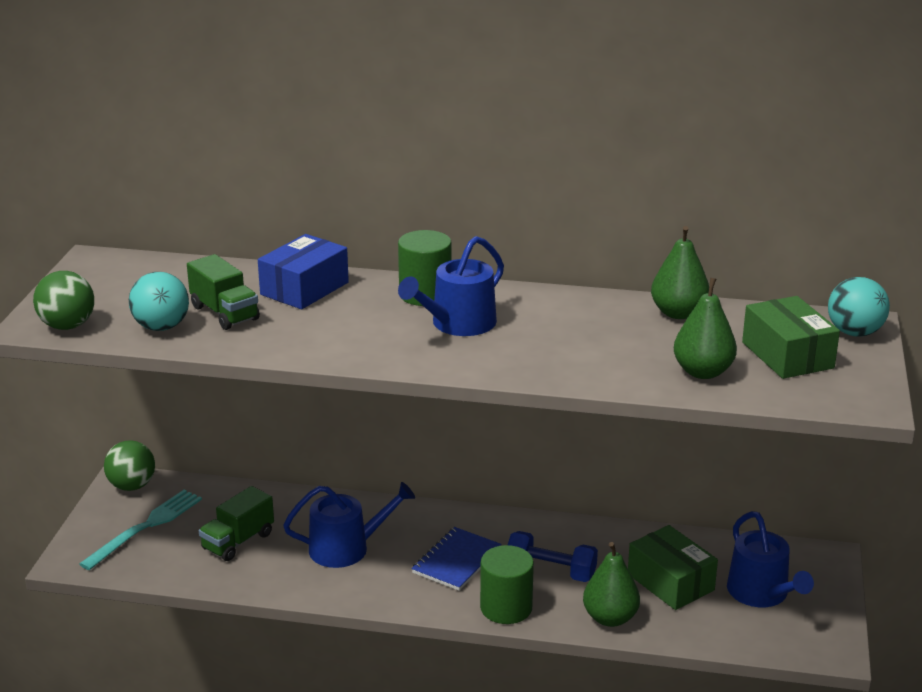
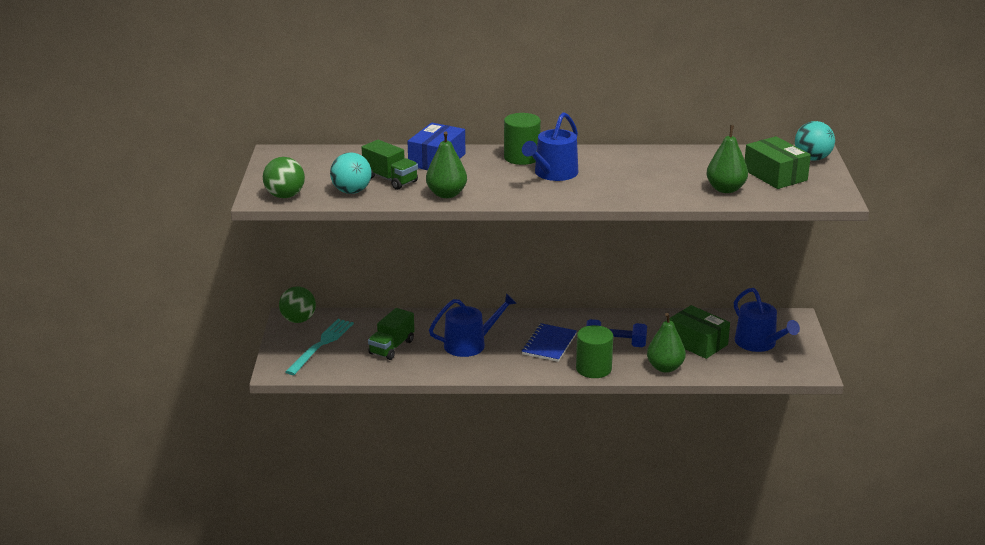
camera: 10 degrees left, 0 degrees up
green pear [651,226,709,319] -> green pear moved to [426,131,467,198]

